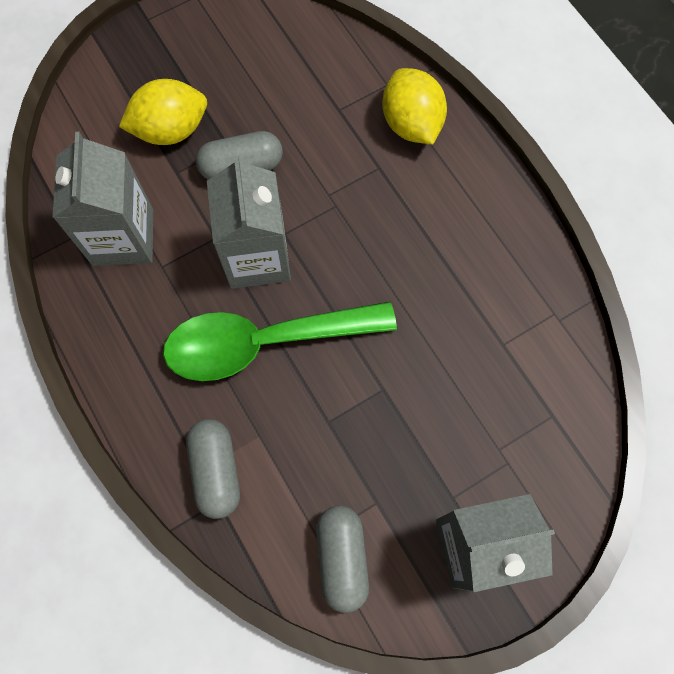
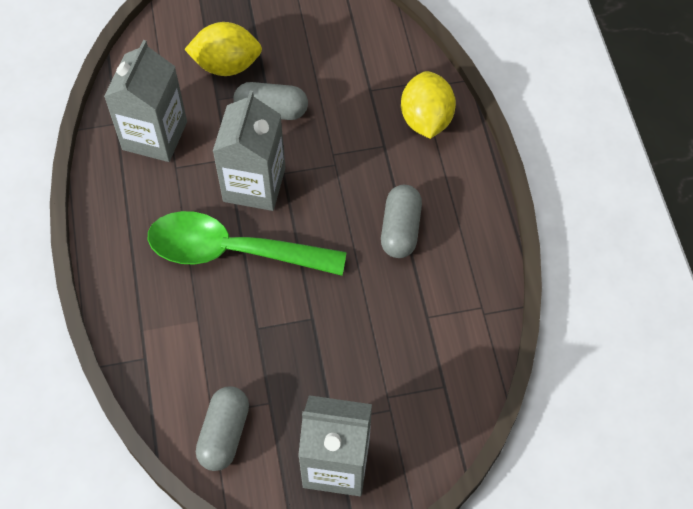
camera: 20 degrees right, 10 degrees down
grey capsule [186,419,240,519] -> grey capsule moved to [381,185,422,258]

